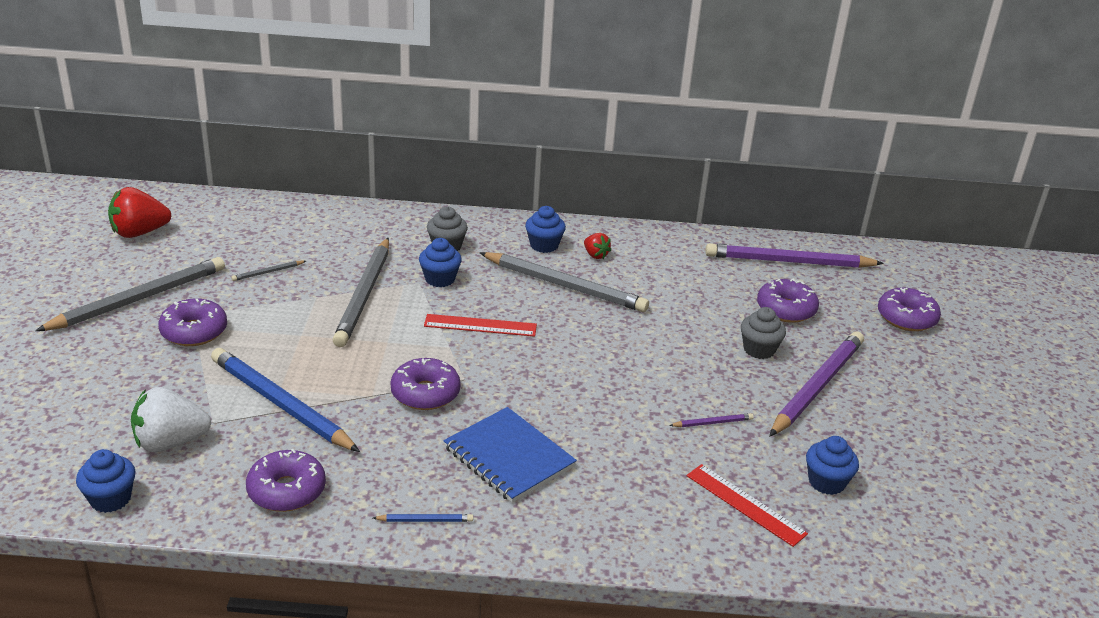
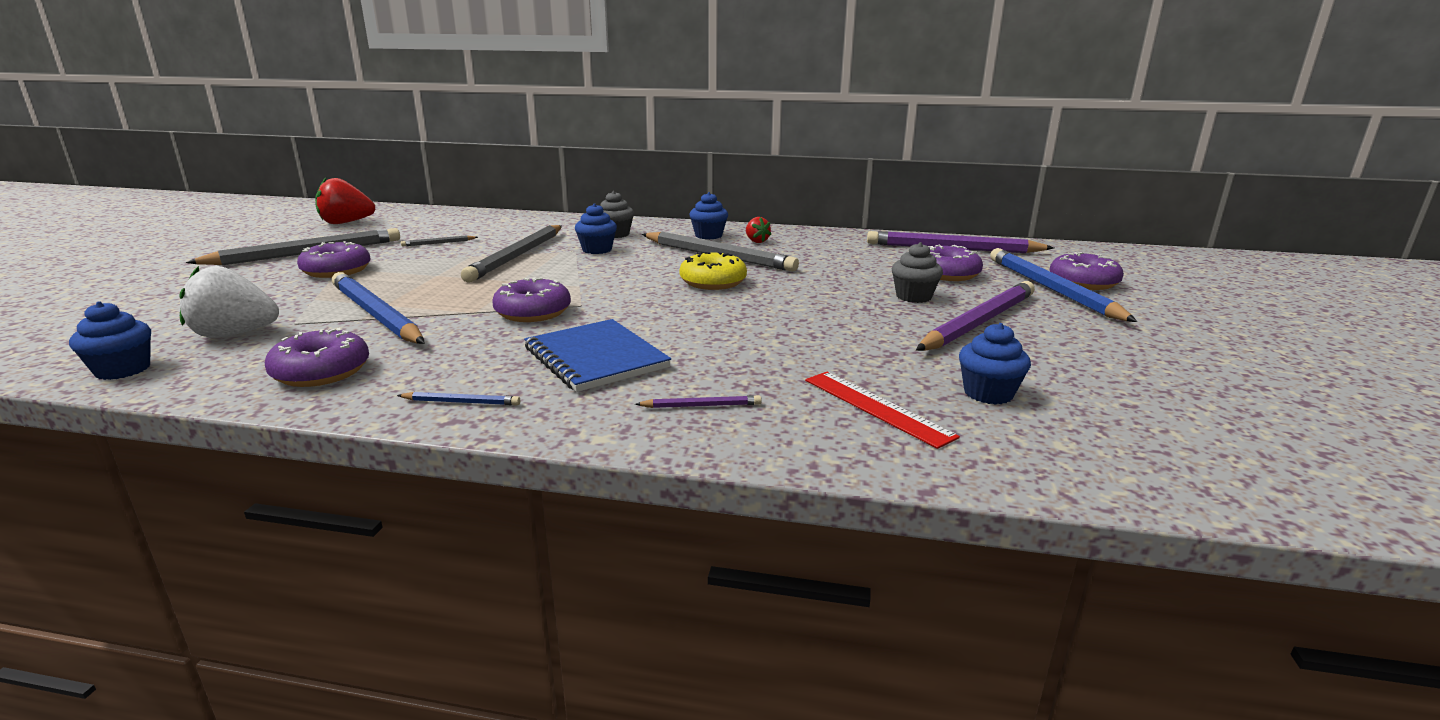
camera: 10 degrees right, 10 degrees down
red ruler [424,314,537,337] -> none
purple pencil [669,413,754,427] -> purple pencil moved to [635,395,762,408]
none -> yellow donut [679,252,747,290]
none -> blue pencil [990,248,1138,322]

